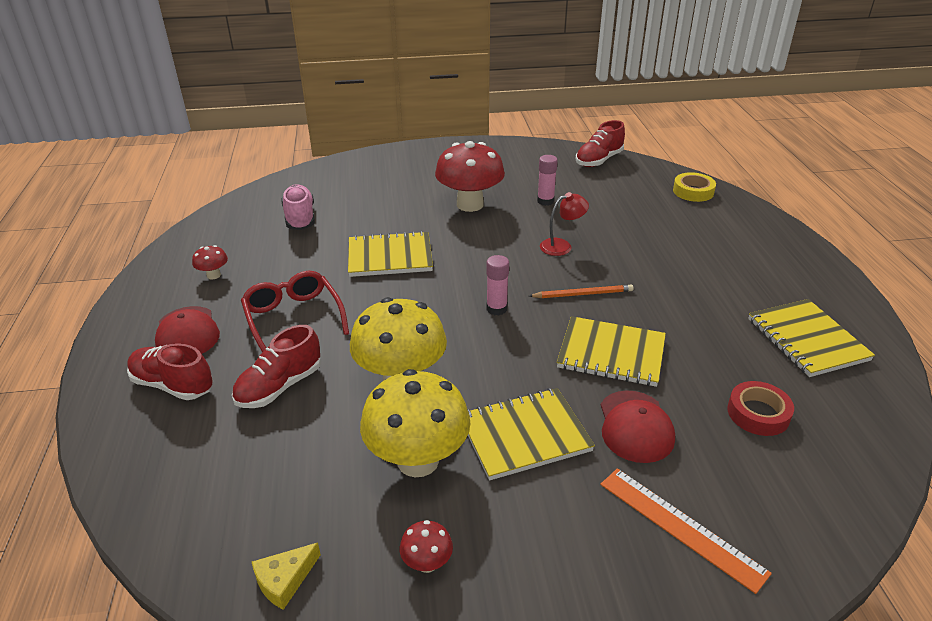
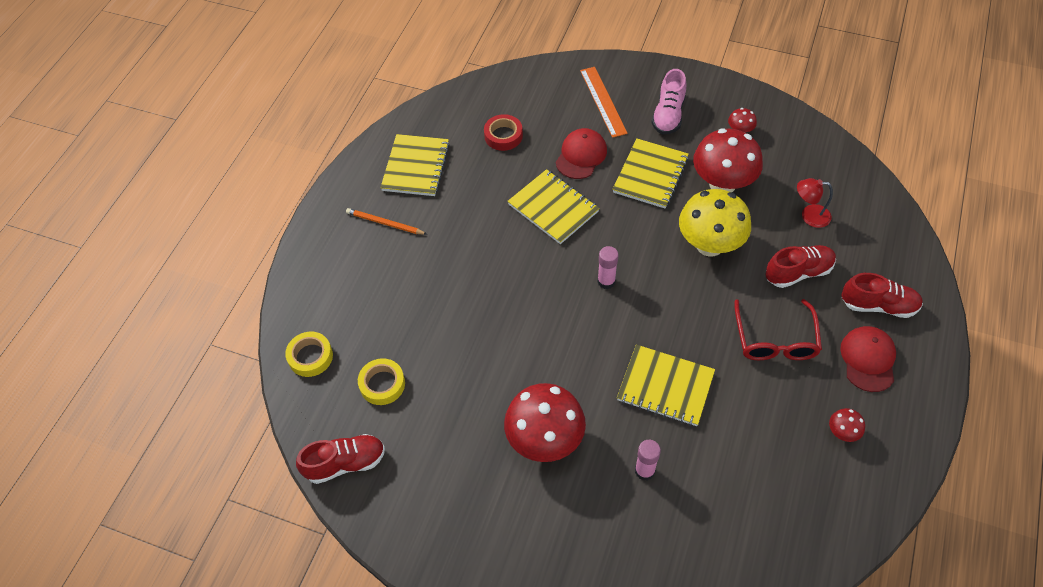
camera: 150 degrees left, 20 degrees up
red shoe [127,343,213,400] -> red shoe turned 45 degrees counterclockwise [841,273,923,318]
yellow cheese [252,542,321,610] -> none
pink shoe [281,184,315,230] -> pink shoe moved to [651,69,686,135]
yellow mushroom [360,369,471,478] -> red mushroom [693,128,763,192]
yellow notebook [467,388,595,481] -> yellow notebook turned 75 degrees counterclockwise [612,139,689,208]
orange pencil [529,284,634,298] -> orange pencil moved to [346,208,427,235]
pink glue stick [537,155,558,206] -> pink glue stick moved to [635,440,661,481]
red lamp [540,192,589,256] -> red lamp moved to [797,178,833,228]
none -> yellow tape [358,358,405,405]

